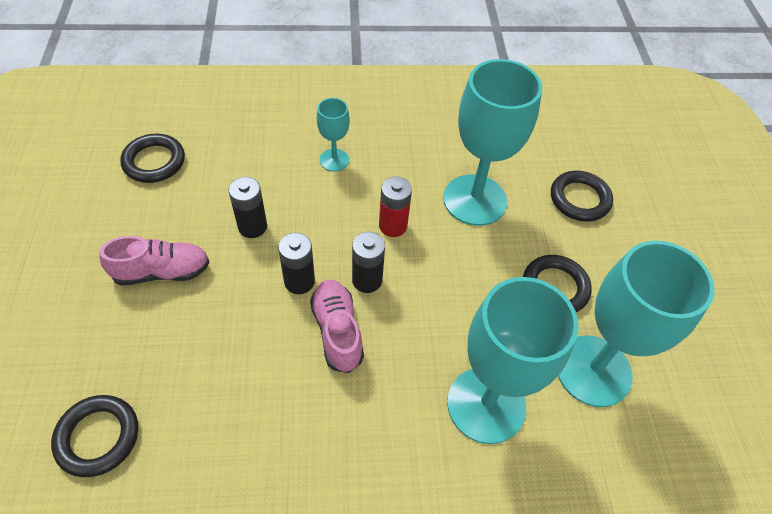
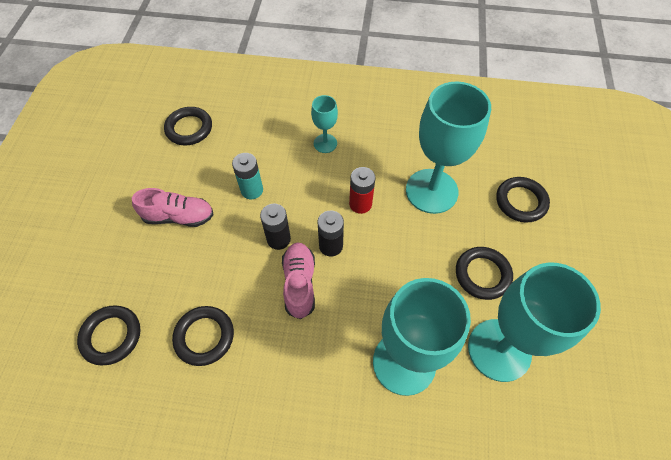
camera: 15 degrees right, 5 degrees up
black battery [229,177,267,238] -> turquoise battery [232,153,263,199]
none -> black ring [172,306,234,366]

